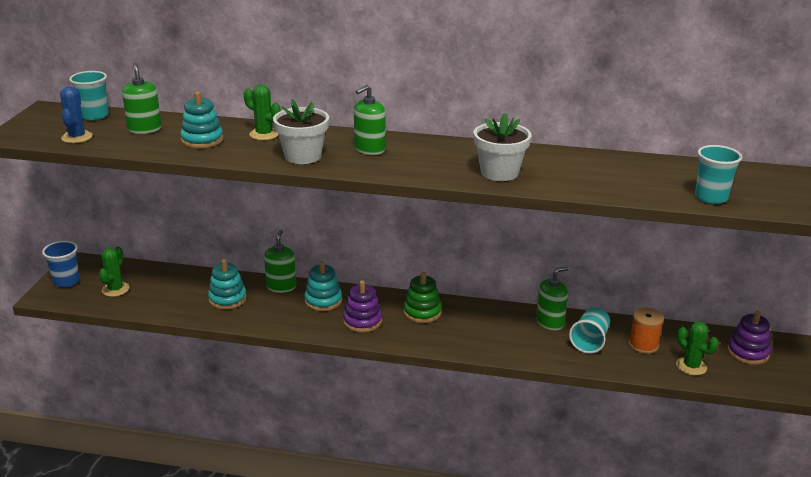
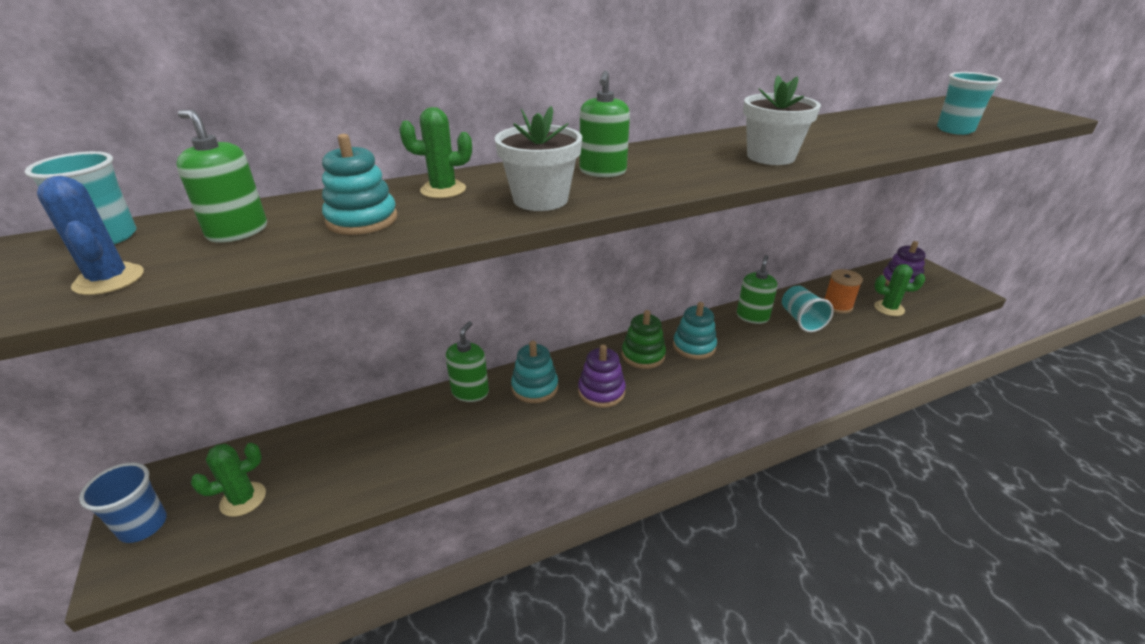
camera: 35 degrees left, 5 degrees up
green cactus [99,247,129,297] -> green cactus turned 75 degrees clockwise [191,443,266,517]
turquoise stacking toy [208,259,247,309] -> turquoise stacking toy moved to [673,302,717,359]
green soap dispenser [264,230,296,293] -> green soap dispenser turned 45 degrees clockwise [446,321,489,402]

